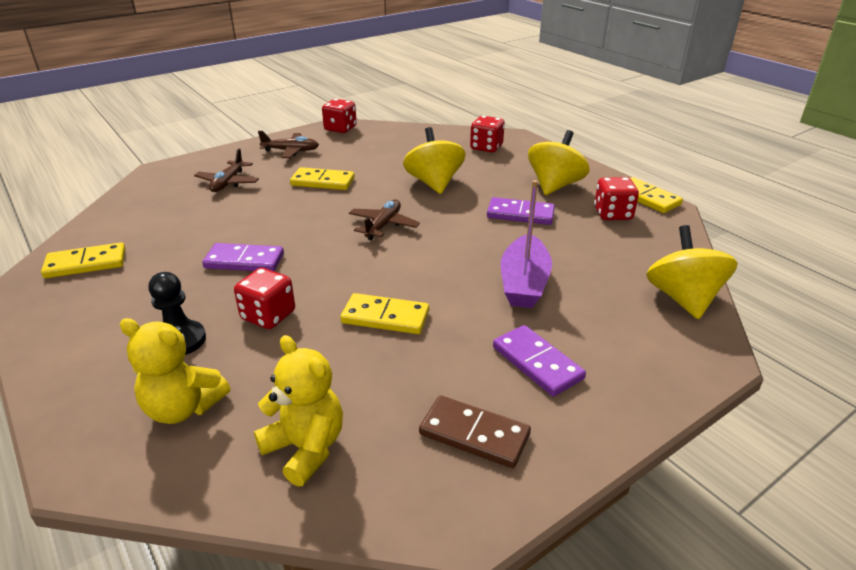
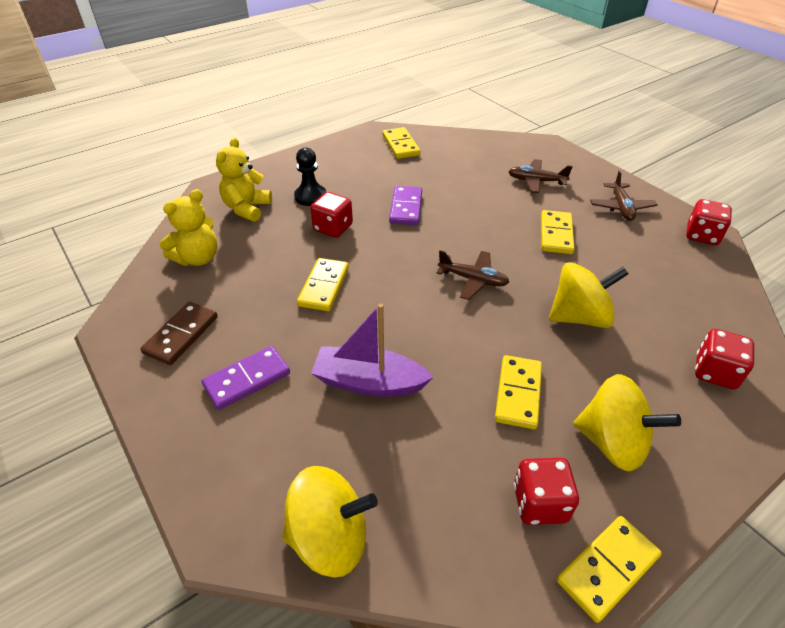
camera: 90 degrees right, 10 degrees up
purple domino [487,197,555,225] -> yellow domino [495,355,542,429]

